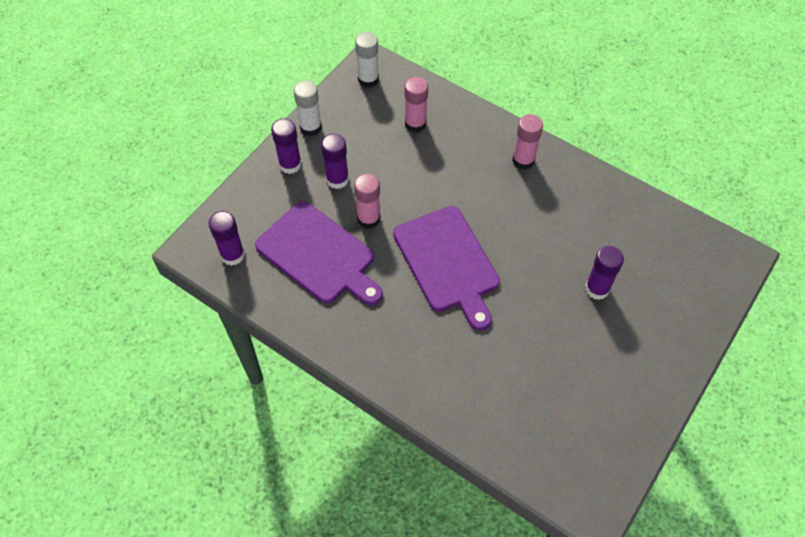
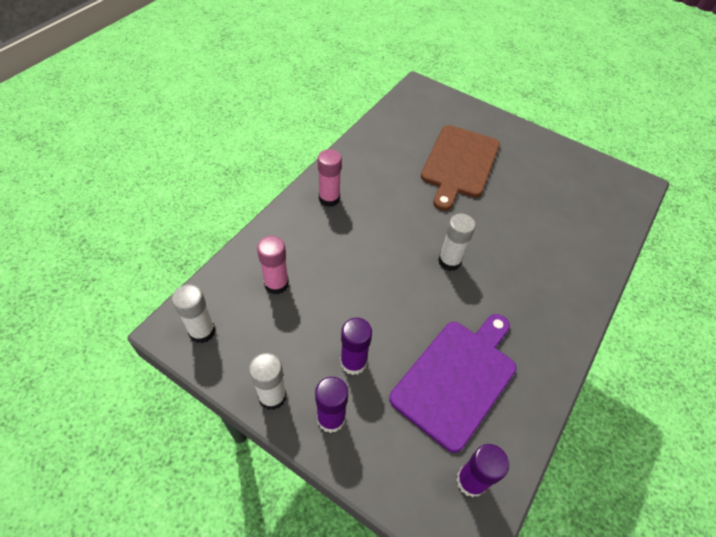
camera: 95 degrees left, 5 degrees down
pink glue stick [354,174,381,229] -> none
purple cutting board [393,206,500,331] -> white glue stick [438,214,476,271]
purple glue stick [585,246,624,300] -> brown cutting board [421,125,500,211]

